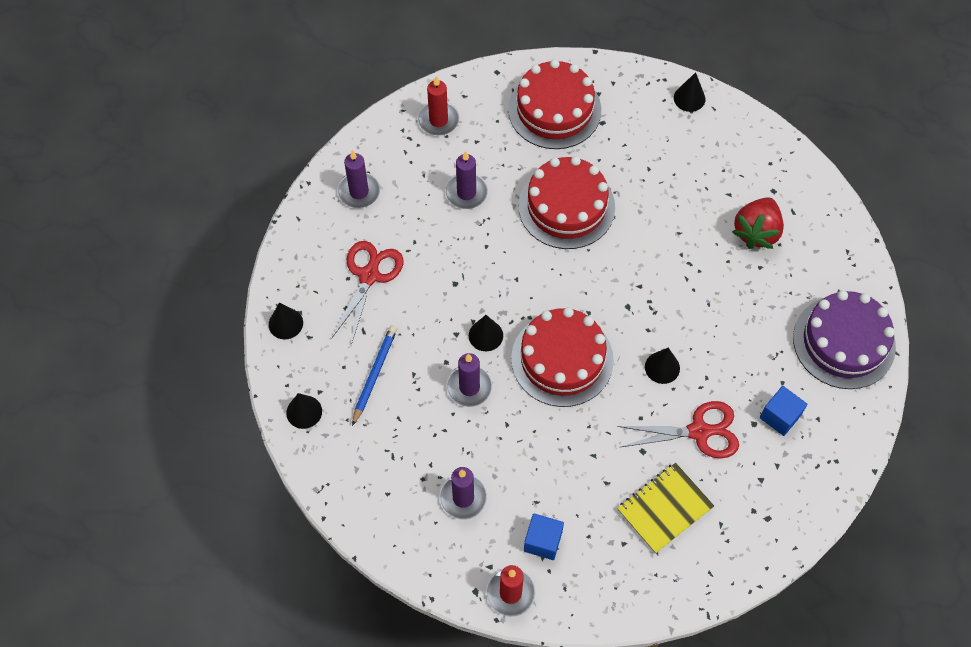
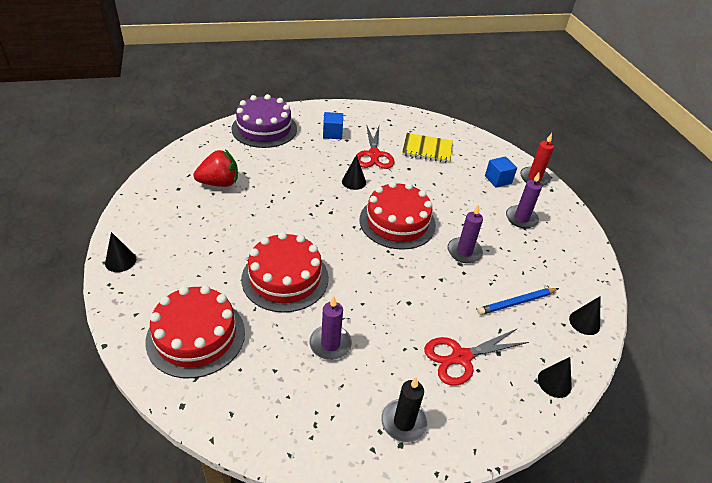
camera: 135 degrees left, 20 degrees down
purple candle [337,150,380,208] -> black candle [381,377,428,443]
red candle [418,76,459,135] -> none
black cone [469,315,503,351] -> none
red scissors [617,401,739,458] -> red scissors turned 135 degrees counterclockwise [357,124,394,169]

